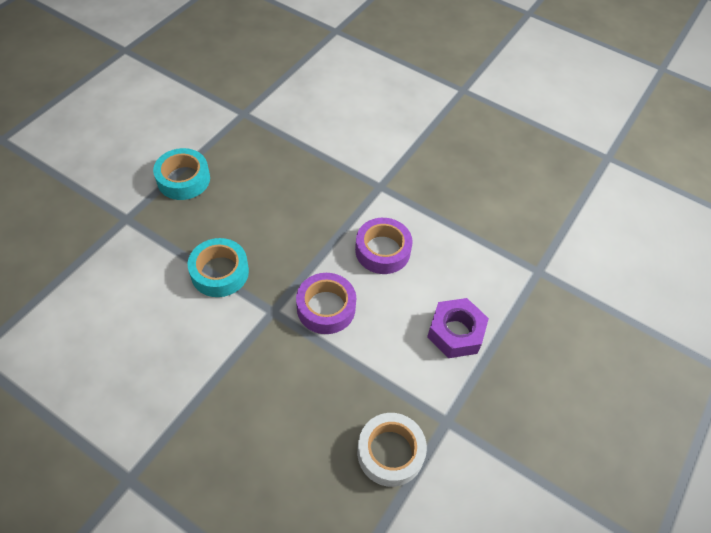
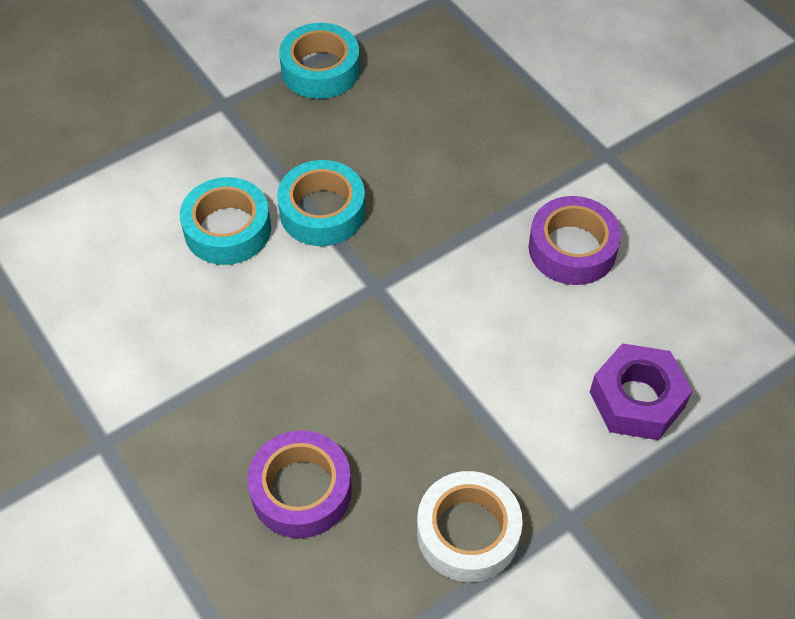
camera: 25 degrees right, 0 degrees up
purple tape [296,273,356,334] -> purple tape moved to [247,430,352,538]
none -> turquoise tape [180,177,271,265]

